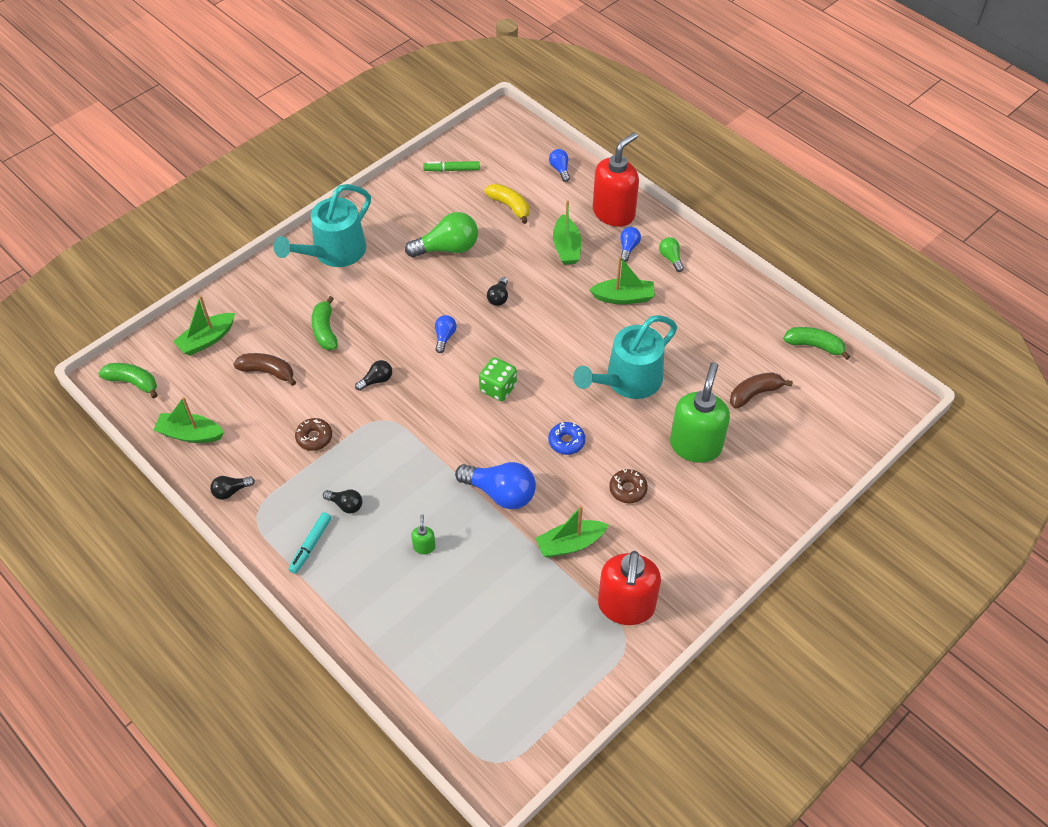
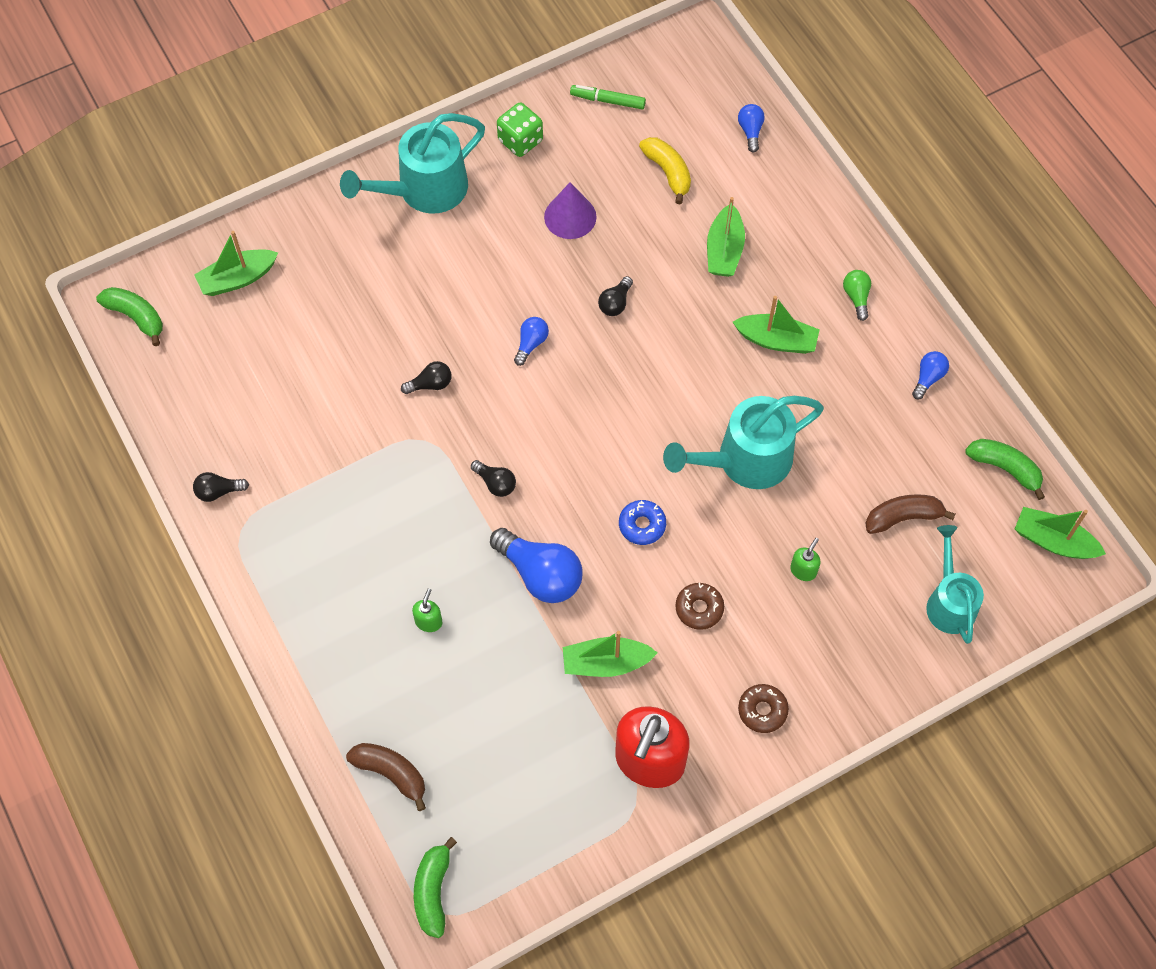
camera: 15 degrees right, 10 degrees up
green boat [154,397,224,443] -> green boat moved to [1015,507,1106,559]
brown banana [233,353,296,386] -> brown banana moved to [346,743,426,811]
turquoise marker [289,512,331,574] -> none
brown donut [295,418,332,451] -> brown donut moved to [738,684,789,733]
green banana [311,296,338,350] -> green banana moved to [414,837,457,938]
black light bulb [323,490,362,514] -> black light bulb moved to [471,460,516,497]
green light bulb [405,212,478,257] -> purple cone [544,182,596,239]
green dice [479,357,517,401] -> green dice moved to [497,103,543,157]
red soap dispenser [593,132,639,227] -> none
blue light bulb [620,227,641,262] -> blue light bulb moved to [912,351,949,400]
green soap dispenser [670,362,730,463] -> green soap dispenser [790,538,821,581], size x0.41
none -> turquoise watering can [926,525,984,644]

